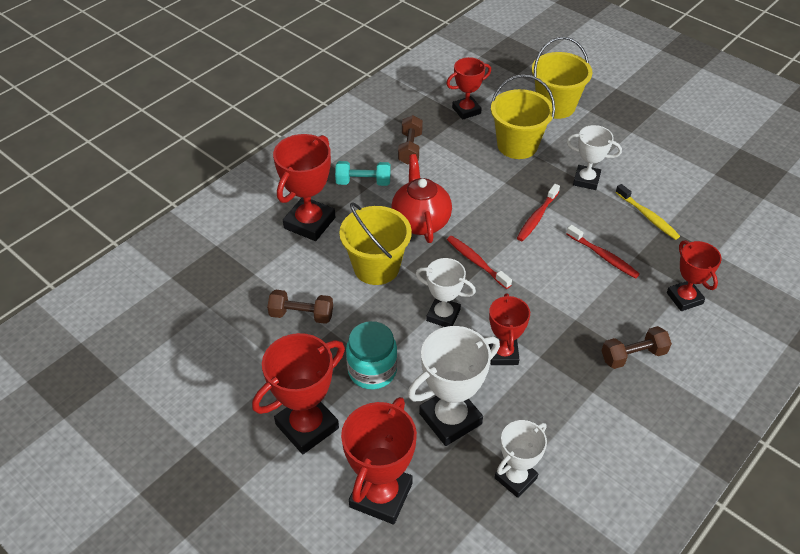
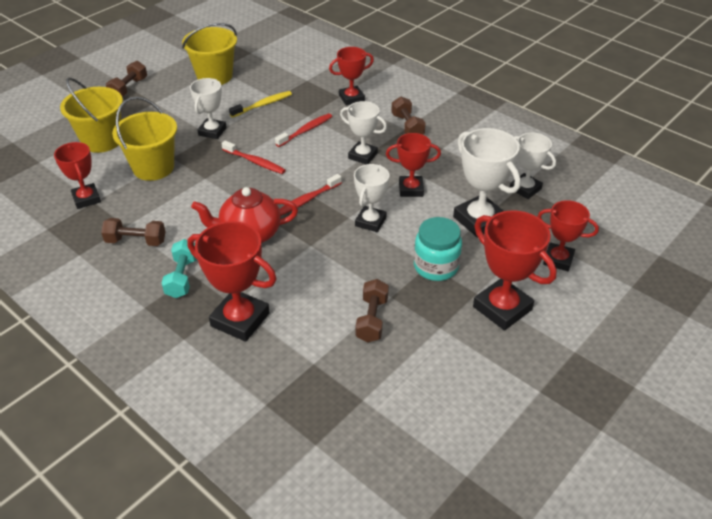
camera: 90 degrees left, 5 degrees down
yellow bucket [339,202,412,285] -> yellow bucket moved to [182,23,237,85]
red trophy [341,397,417,524] -> red trophy [537,200,599,271], size x0.64
none -> brown dumbbell [106,61,147,97]
none -> white trophy [340,101,387,164]

